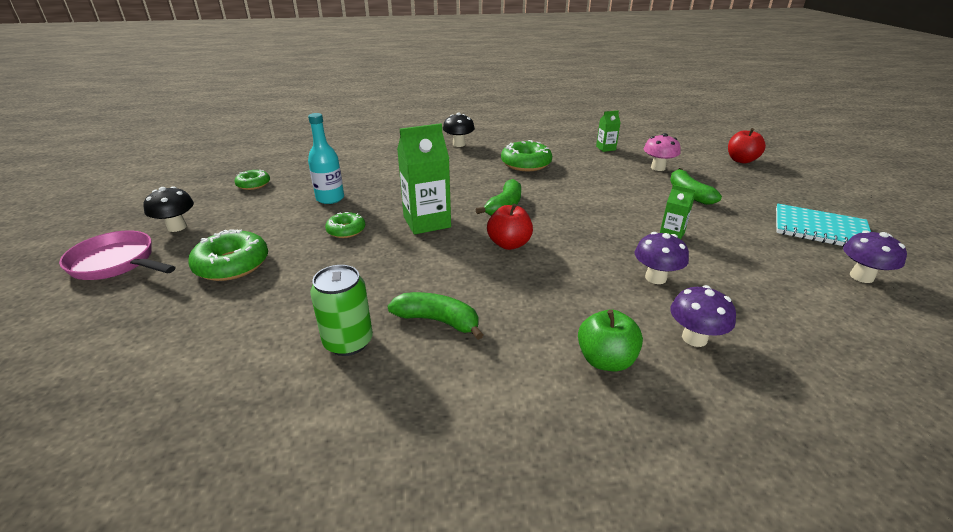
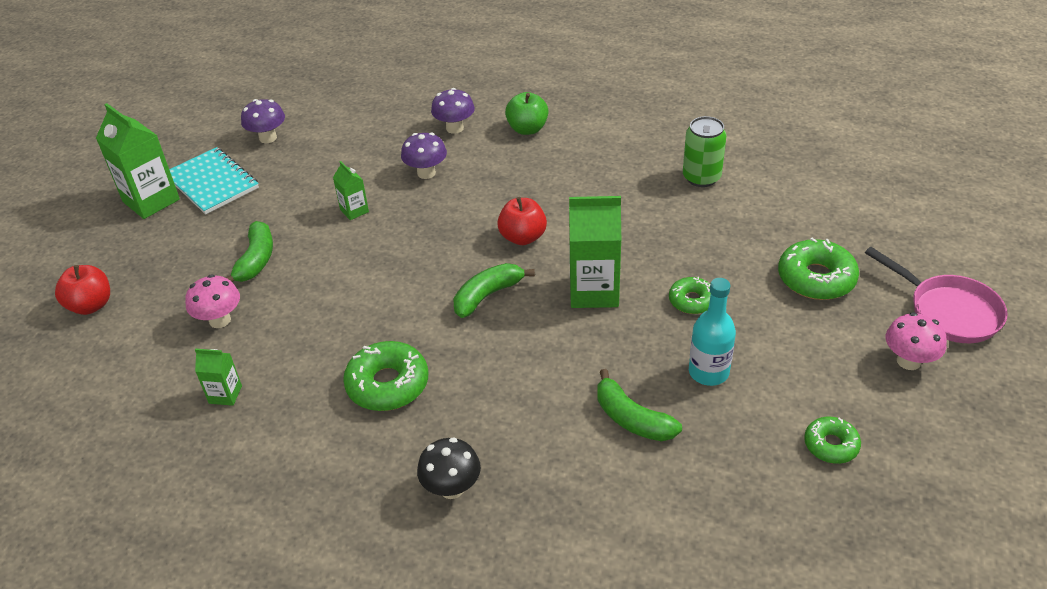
camera: 155 degrees left, 10 degrees up
black mushroom [143,186,194,232] -> pink mushroom [886,312,947,370]
green banana [388,292,484,340] -> green banana moved to [597,369,682,441]
none -> green carton [96,103,180,219]

